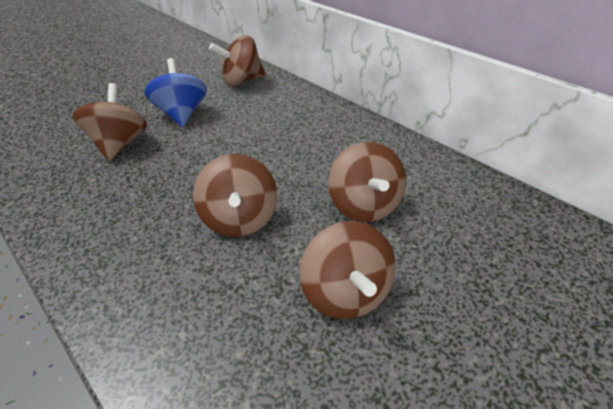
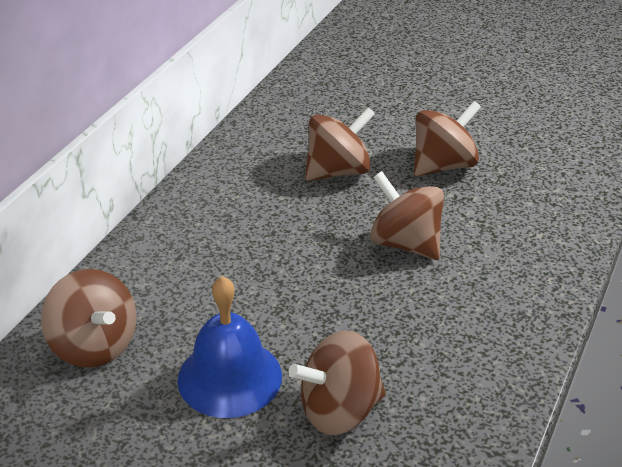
camera: 110 degrees left, 5 degrees down
blue spinning top [144,58,207,127] -> blue bell [177,276,282,418]
brown spinning top [193,154,277,237] -> brown spinning top turned 105 degrees counterclockwise [370,171,444,260]

